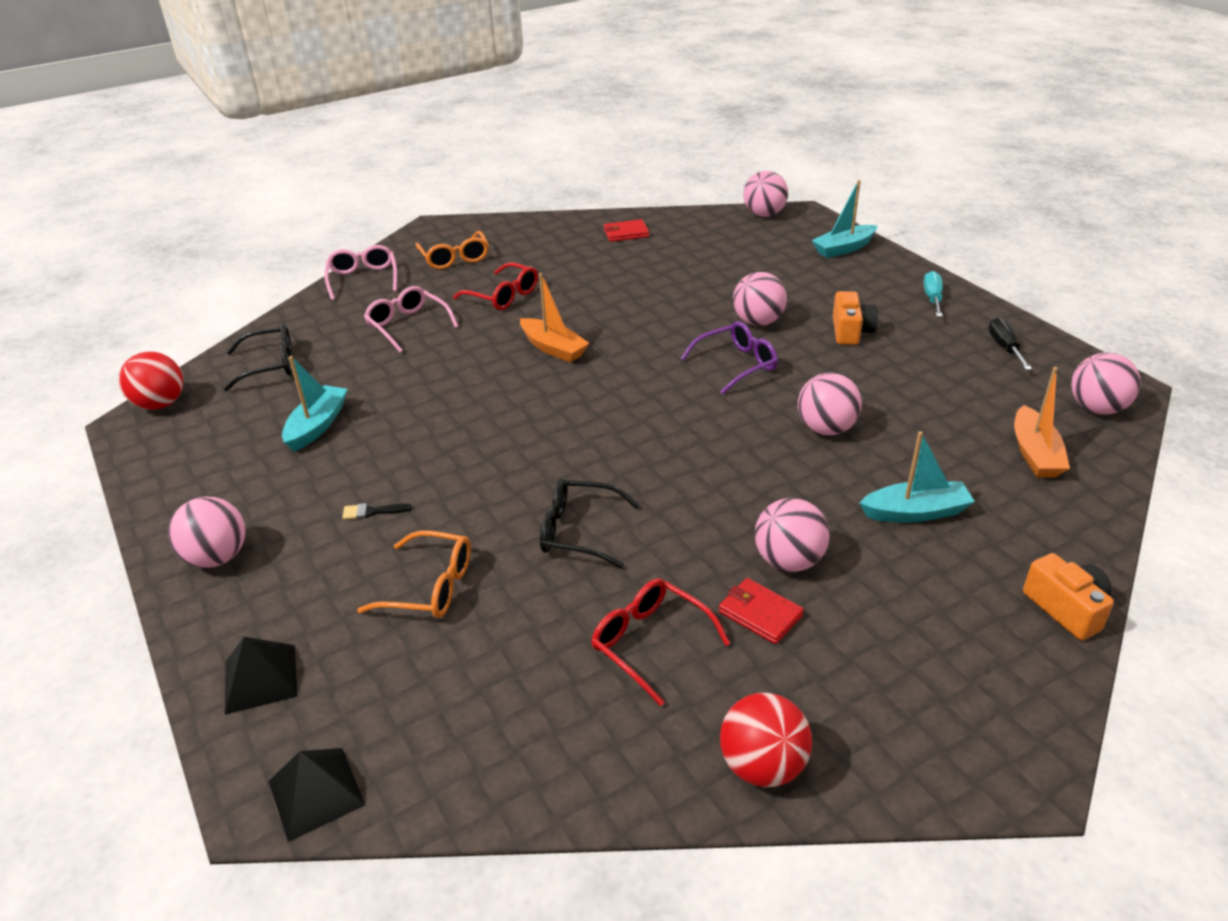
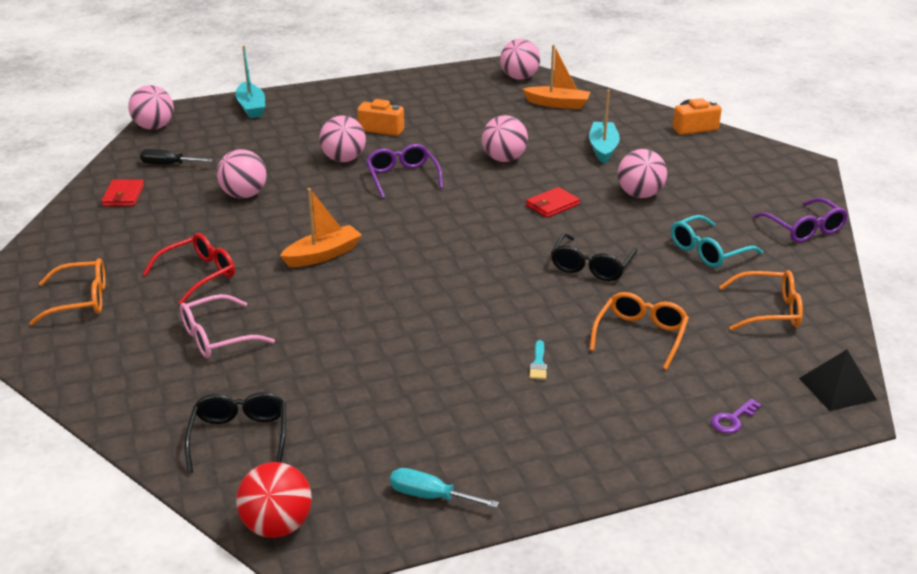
camera: 80 degrees left, 5 degrees down
pink ball [168,496,245,568] -> pink ball moved to [217,149,267,199]
black pyramid [225,637,298,715] -> purple key [711,398,761,434]
turquoise boat [282,356,348,452] -> none
pink glasses [324,245,397,300] -> none
black brush [342,503,412,520] -> turquoise brush [529,340,547,380]
red glasses [591,578,731,706] -> turquoise glasses [671,215,763,268]
red wallet [719,578,804,644] -> red wallet moved to [526,187,580,218]
red ball [720,693,812,787] -> purple glasses [753,198,848,243]
turquoise screwdriver [923,271,943,317] -> turquoise screwdriver moved to [390,468,499,508]
black screwdriver [988,317,1032,370] -> black screwdriver moved to [140,149,213,165]
none -> orange glasses [719,270,803,331]

